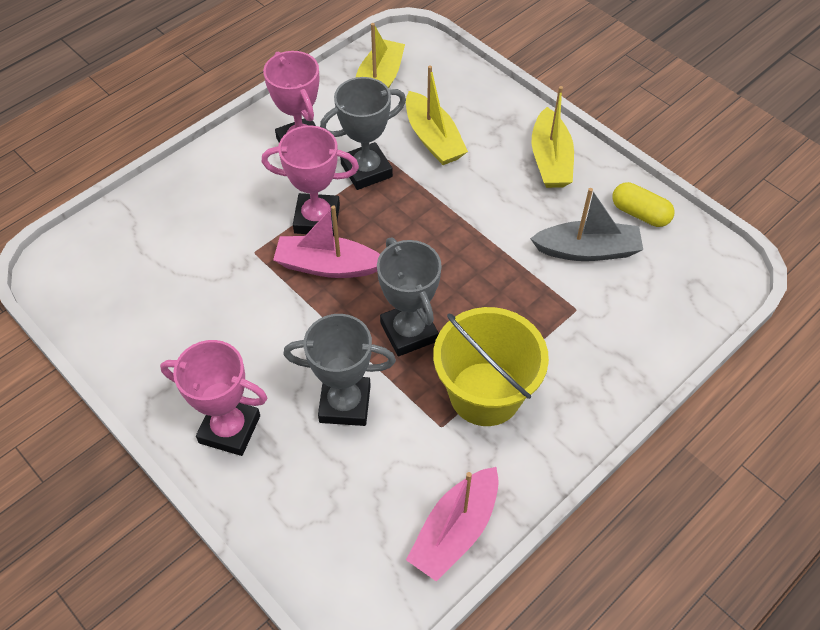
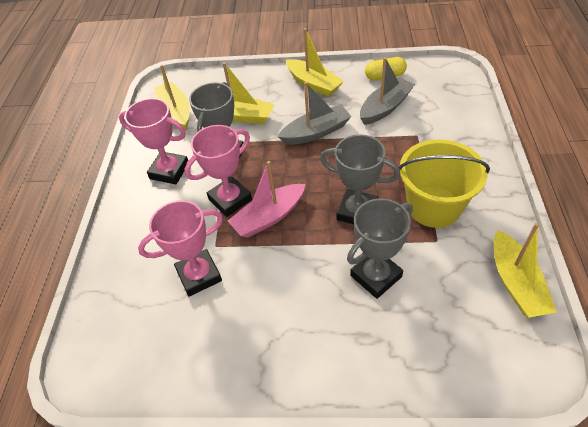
camera: 40 degrees left, 5 degrees down
pink trophy [160,340,267,456] -> pink trophy moved to [138,200,223,297]
pink boat [406,467,499,581] -> yellow boat [494,223,557,318]
none -> grey boat [277,82,352,145]

